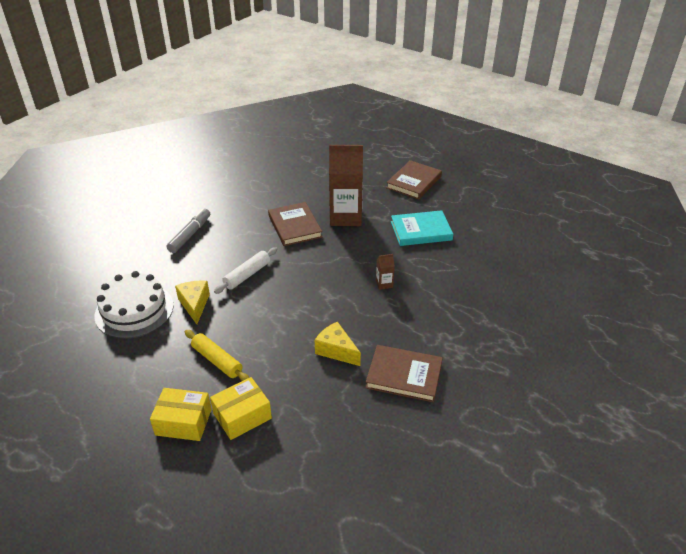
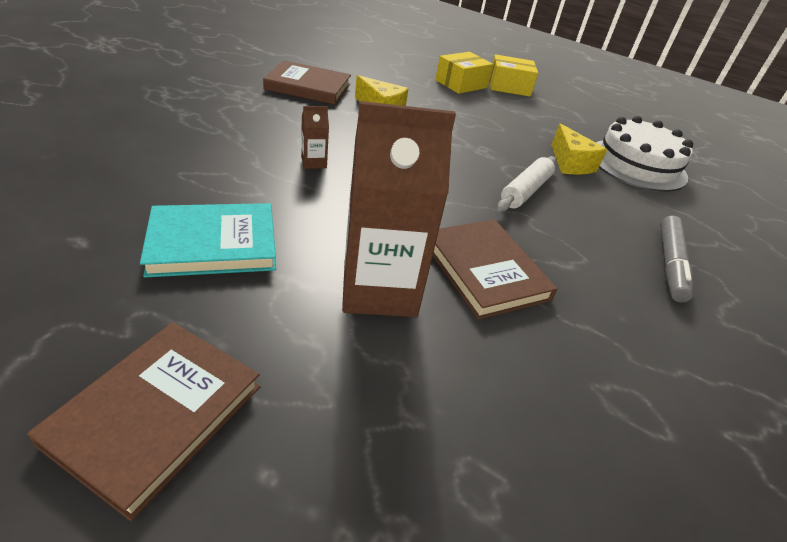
camera: 170 degrees right, 0 degrees up
yellow rolling pin [185,330,249,381] -> none

